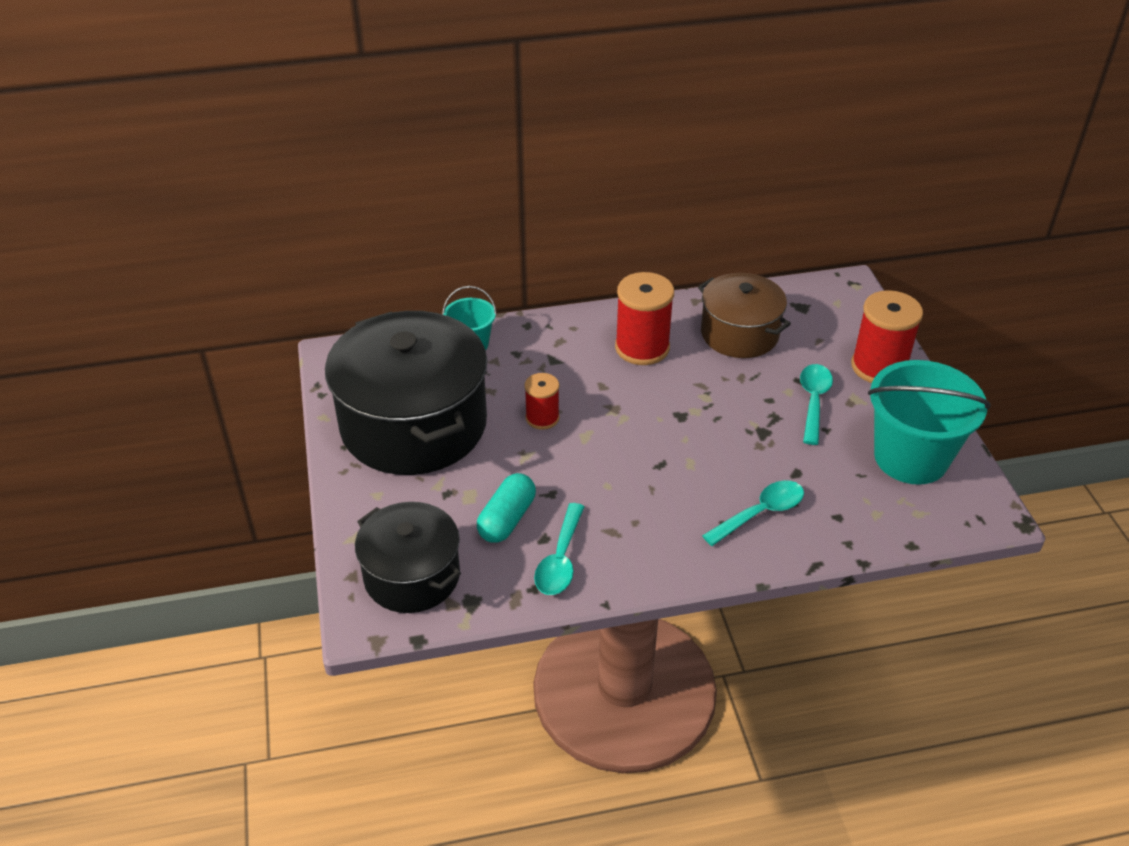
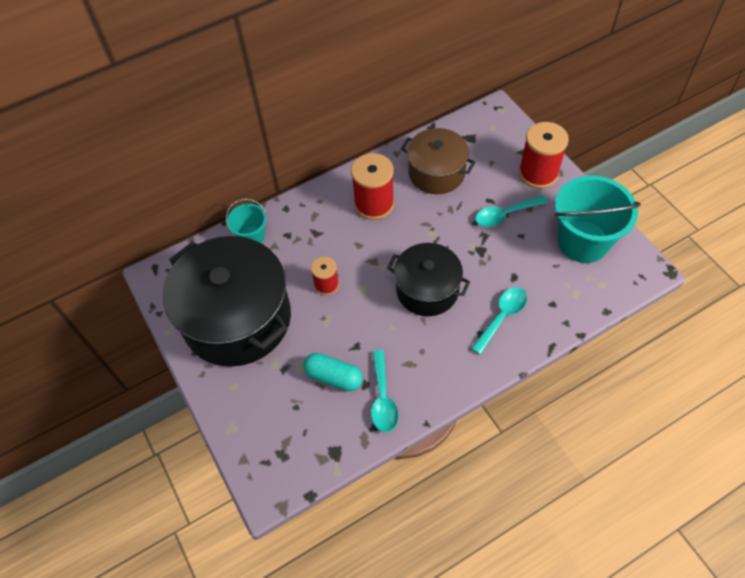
camera: 15 degrees left, 15 degrees up
black pot [355,502,461,613] -> black pot moved to [387,243,470,316]
turquoise capsule [477,473,536,543] -> turquoise capsule turned 75 degrees counterclockwise [303,353,363,391]
turquoise spoon [800,364,833,445] -> turquoise spoon turned 105 degrees counterclockwise [475,195,548,227]

